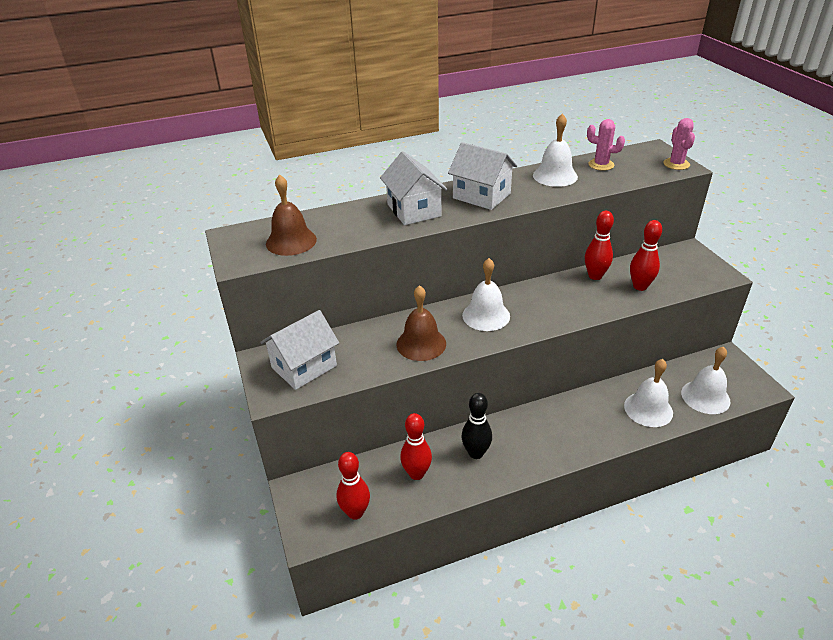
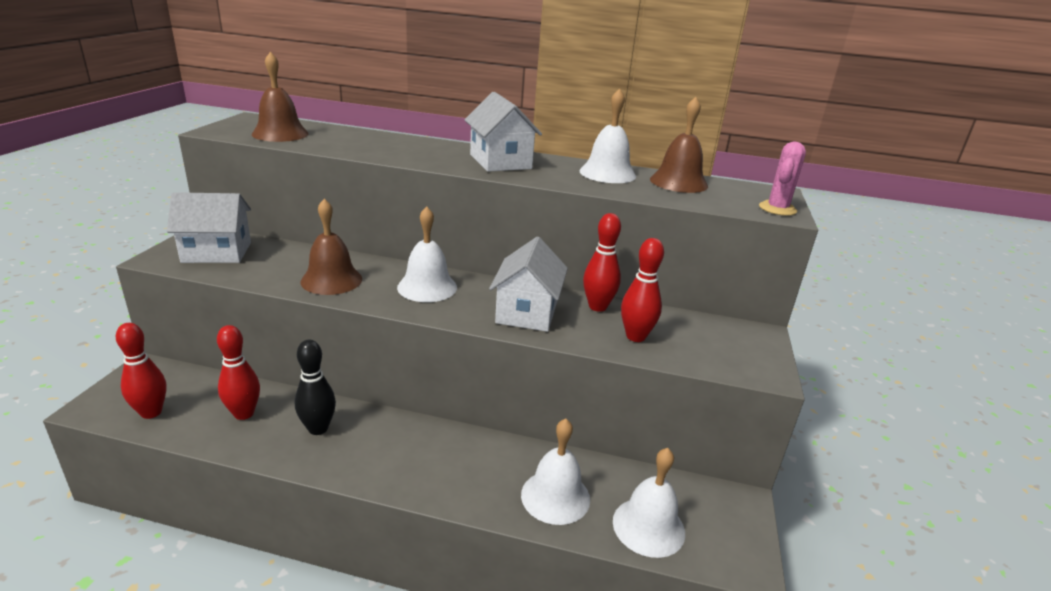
camera: 30 degrees right, 10 degrees down
white house [380,151,447,225] -> white house moved to [489,236,568,332]
pink cactus [587,119,625,171] -> brown bell [650,97,708,193]

